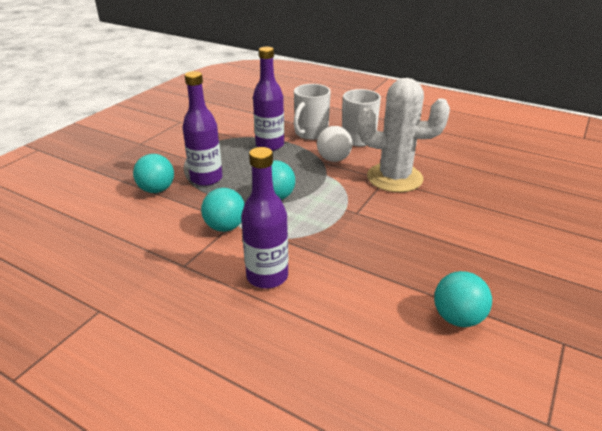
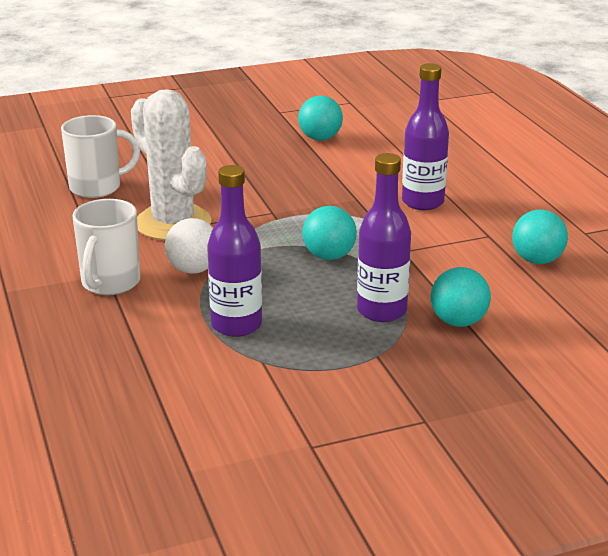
camera: 140 degrees left, 5 degrees down
turquoise ball [201,188,245,232] -> turquoise ball moved to [512,209,568,264]
white mug [294,84,331,140] -> white mug moved to [61,115,140,198]

